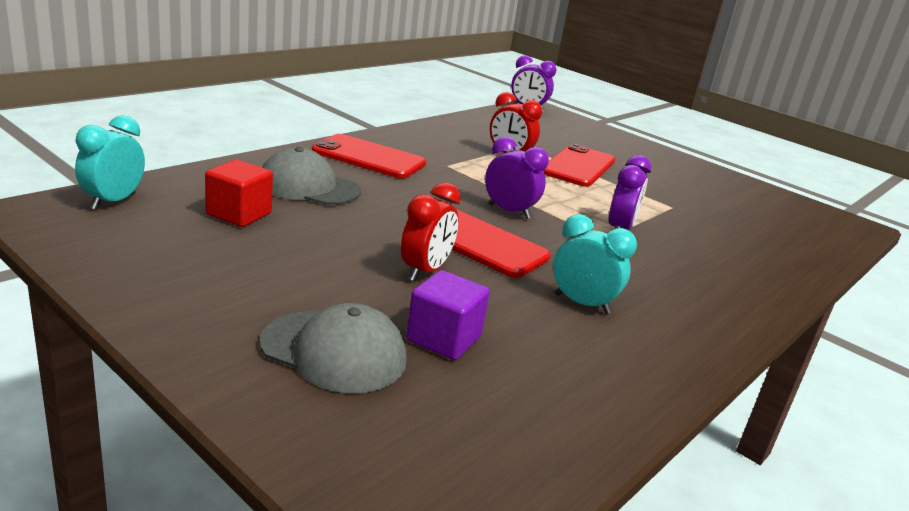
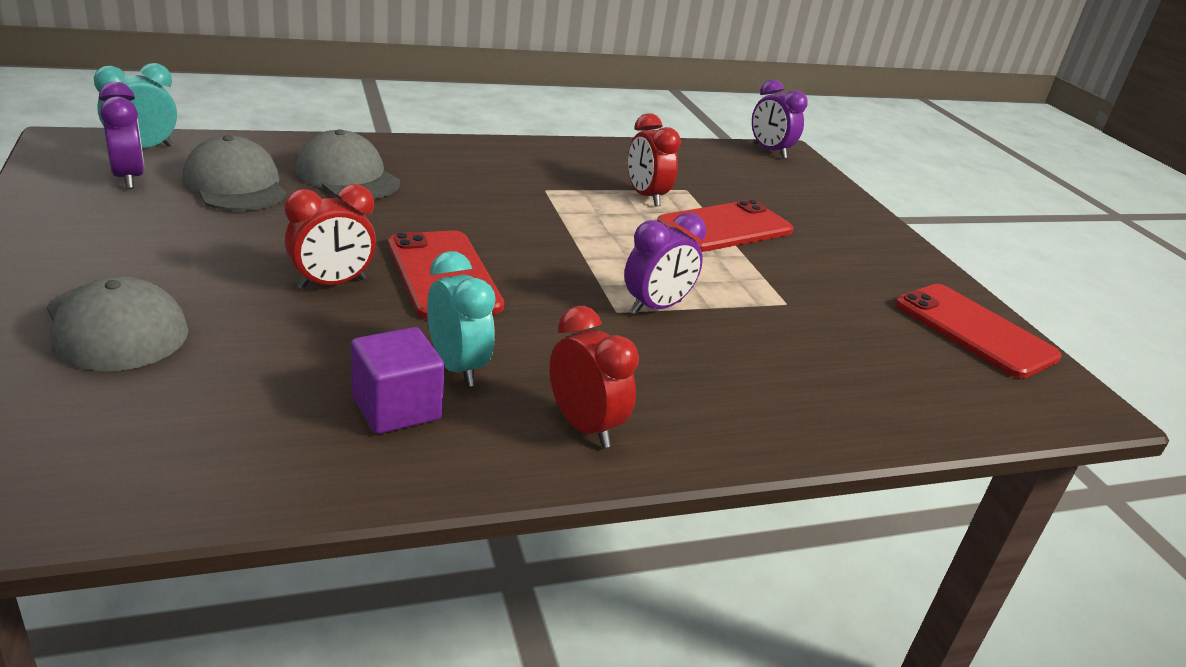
camera: 30 degrees right, 5 degrees up
red cube [205,159,273,227] -> grey cap [182,135,287,211]
red phone [312,134,426,179] -> red phone moved to [895,284,1061,378]
purple cube [406,270,490,360] -> purple cube moved to [351,327,445,434]
purple clock [485,136,549,219] -> purple clock moved to [99,82,145,189]
none -> red clock [549,306,639,448]

